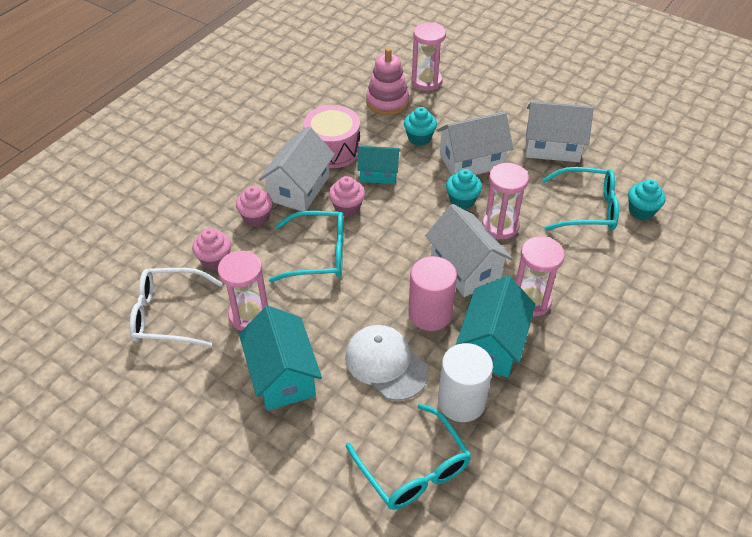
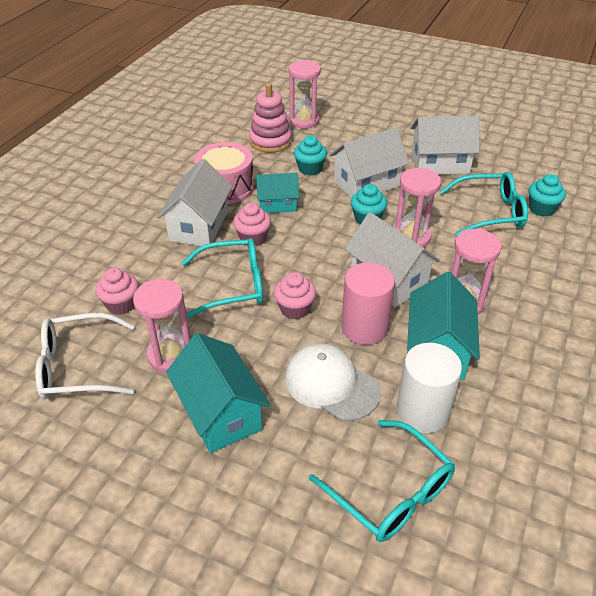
camera: 10 degrees left, 5 degrees down
pink cupcake [236,186,273,227] -> pink cupcake moved to [274,272,316,319]

